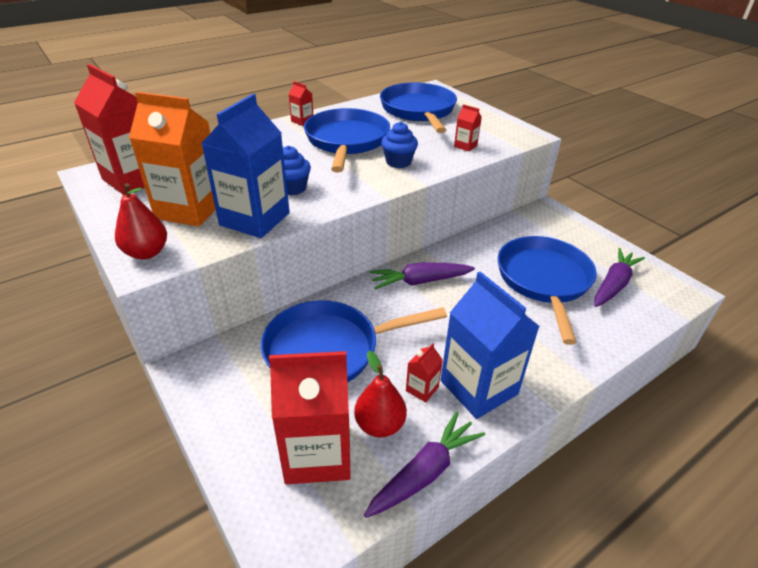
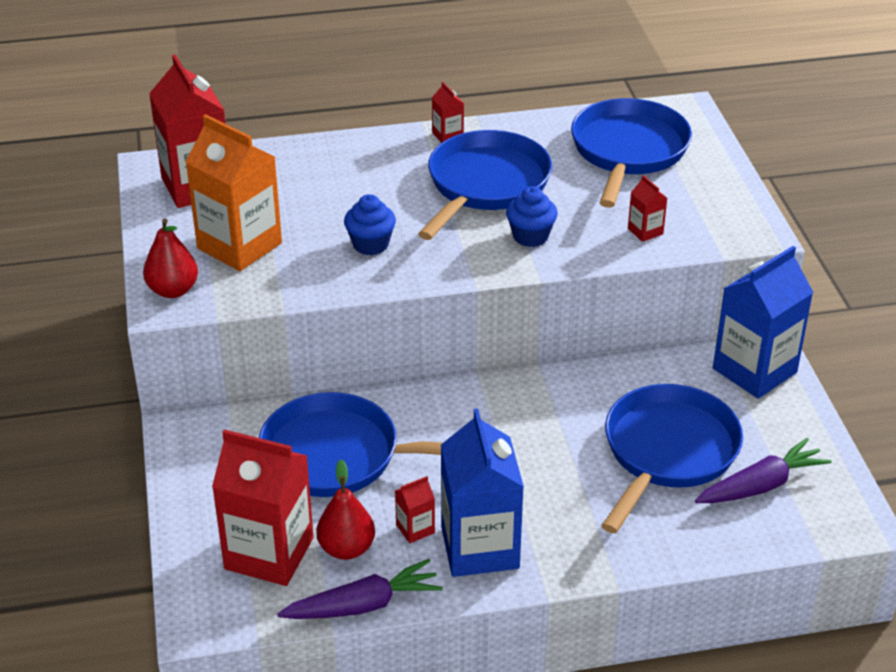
camera: 25 degrees right, 0 degrees up
blue carton [201,94,290,238] -> blue carton moved to [713,246,814,399]
purple carrot [370,262,475,290] -> none

